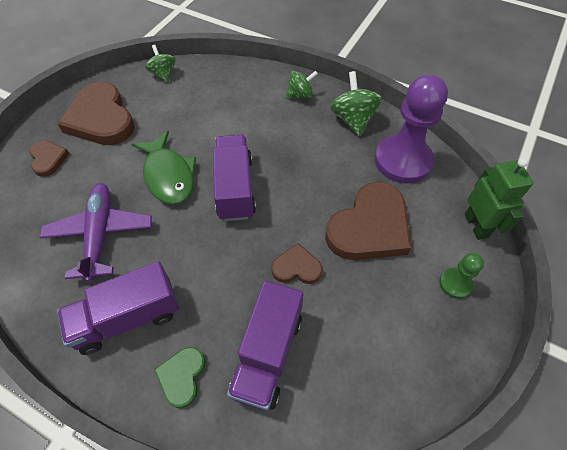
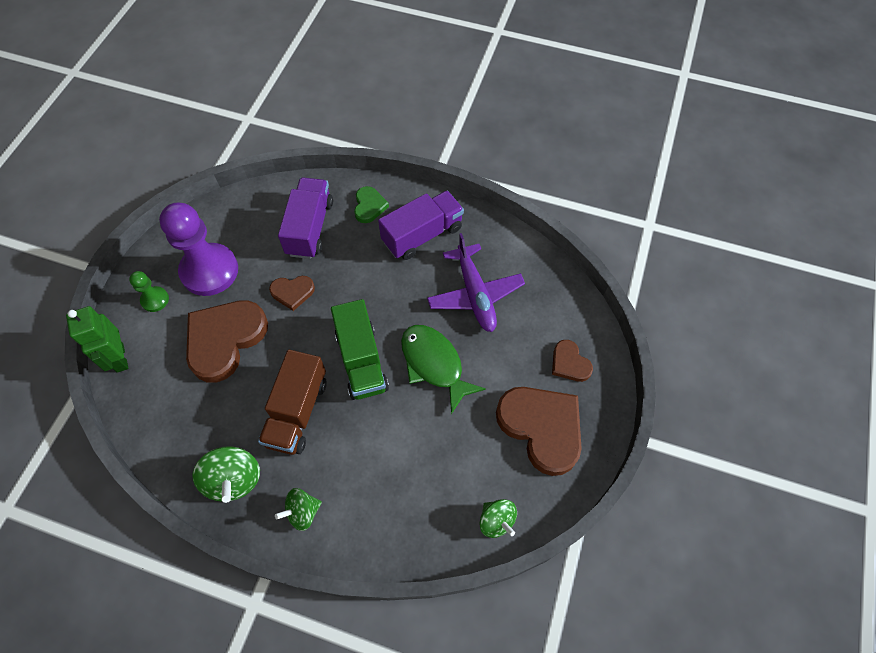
camera: 170 degrees right, 5 degrees up
purple truck [213,134,256,221] -> green truck [331,299,389,400]
purple pawn [375,74,448,183] -> purple pawn moved to [159,203,238,296]
none -> brown truck [258,350,326,455]

